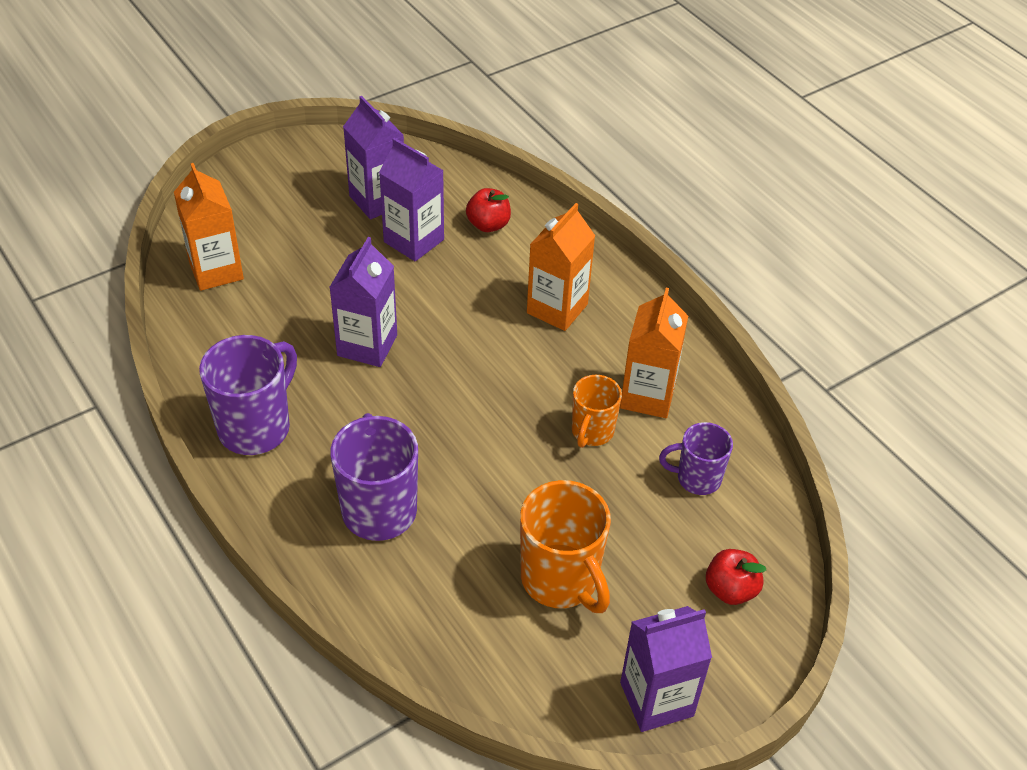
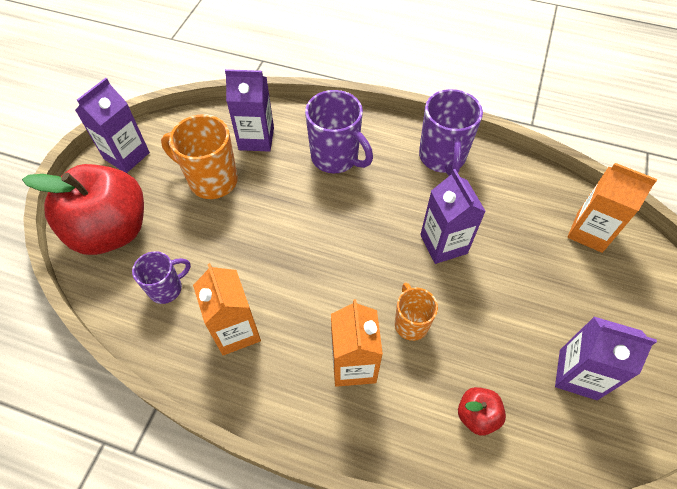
camera: 145 degrees right, 10 degrees up
purple carton [379,138,444,261] -> purple carton moved to [225,69,274,152]
orange mug [572,375,622,448] -> orange mug moved to [395,283,438,341]
red apple [706,549,766,605] -> red apple [22,164,144,255], size x2.35

